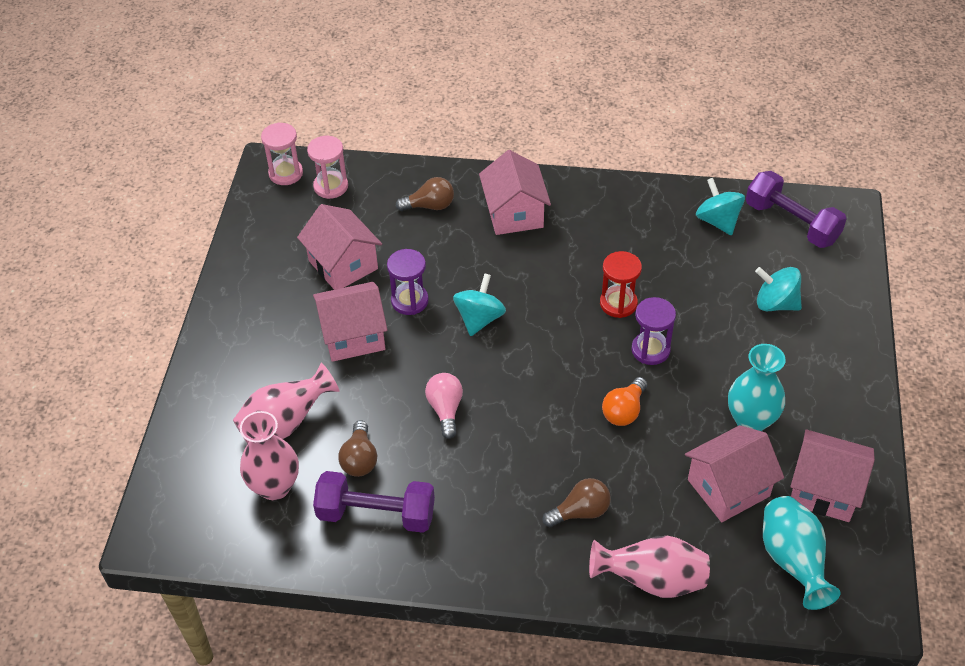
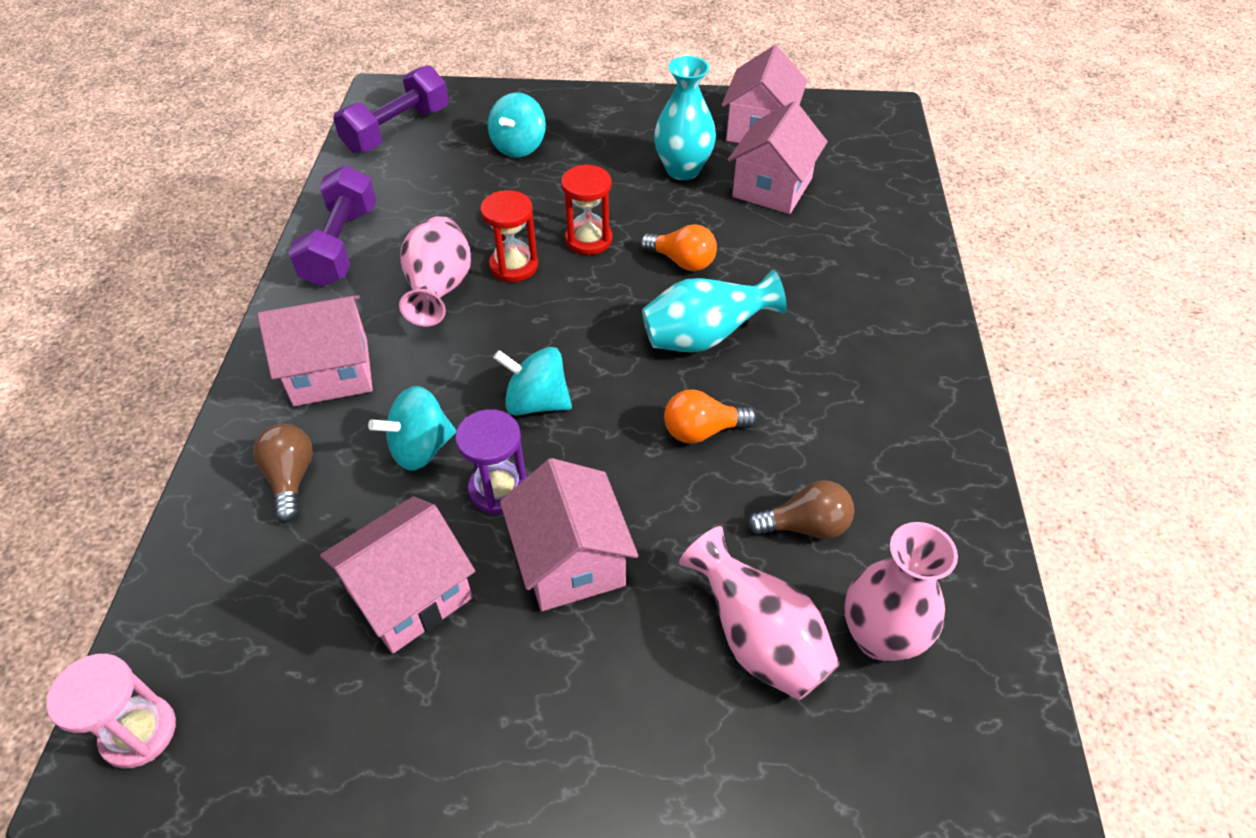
camera: 95 degrees left, 0 degrees up
pink hourglass [307,136,348,199] -> none
purple dumbbell [313,471,435,533] -> purple dumbbell moved to [288,165,376,287]
pink light bulb [425,373,463,439] -> orange light bulb [664,390,757,444]
brown light bulb [542,478,611,527] -> none
pink vase [589,536,710,598] -> pink vase moved to [399,216,471,326]
purple hourglass [631,297,676,365] -> red hourglass [561,164,612,255]
pink house [685,425,784,522] -> pink house turned 60 degrees clockwise [728,101,828,214]
turquoise spinning top [696,178,745,235] -> turquoise spinning top moved to [368,386,456,470]
turquoise vase [763,496,841,610] -> turquoise vase moved to [642,270,786,353]

